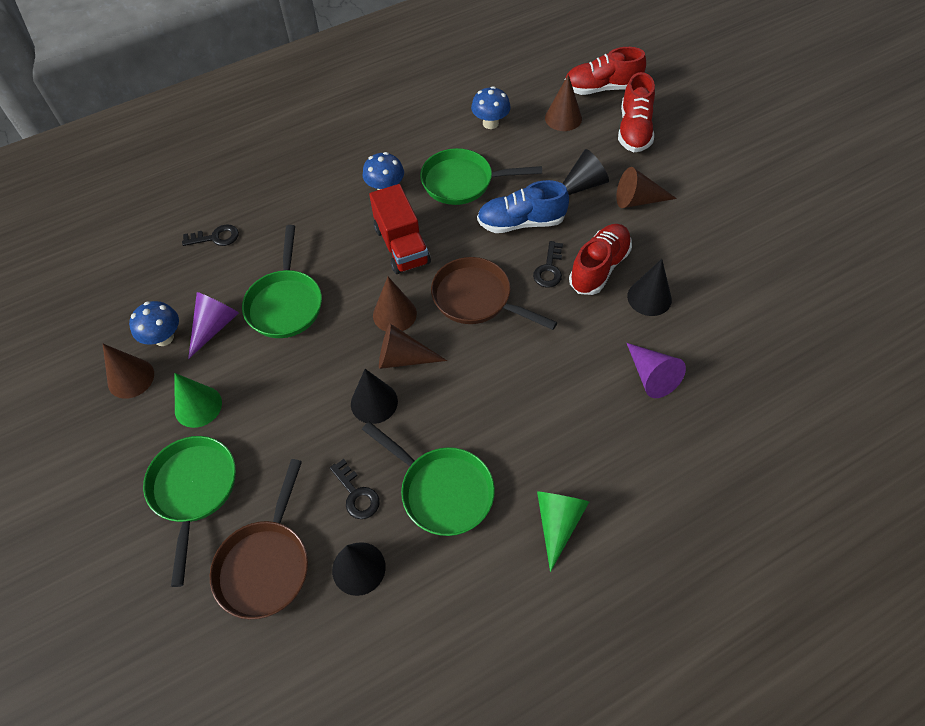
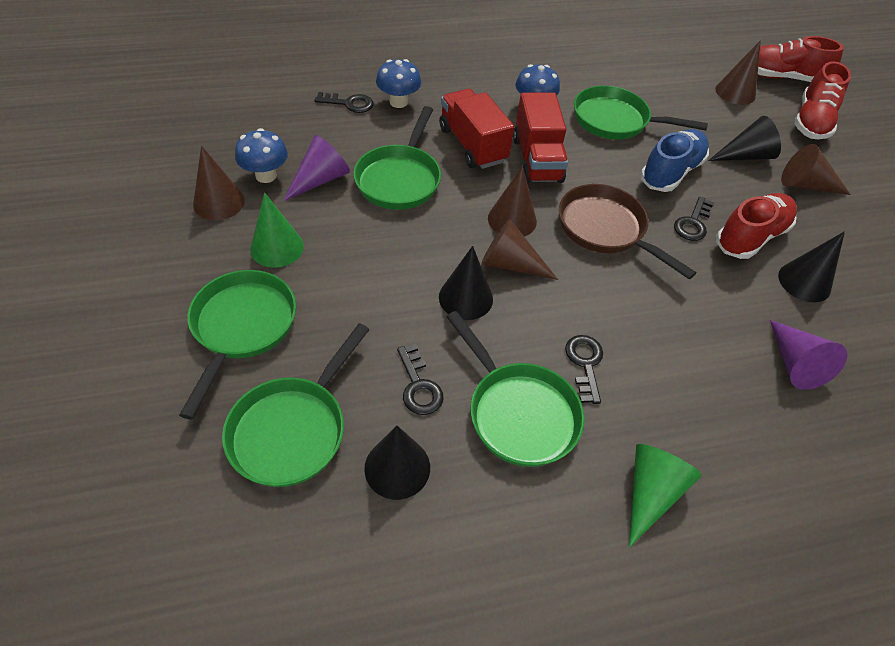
camera: 10 degrees right, 5 degrees down
brown pan [210,459,308,619] -> green pan [222,323,370,487]
blue mushroom [471,86,511,129] -> blue mushroom moved to [376,59,421,108]
blue shoe [477,180,569,233] -> blue shoe turned 120 degrees clockwise [640,129,709,192]
none -> red truck [439,89,514,169]
none -> black key [565,335,603,404]

